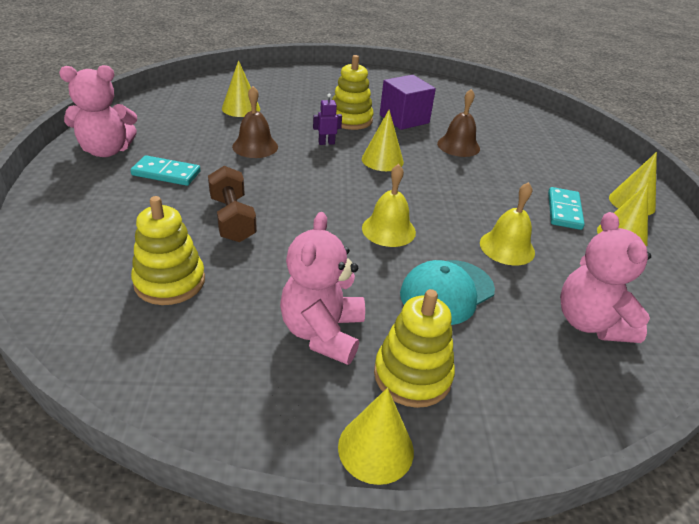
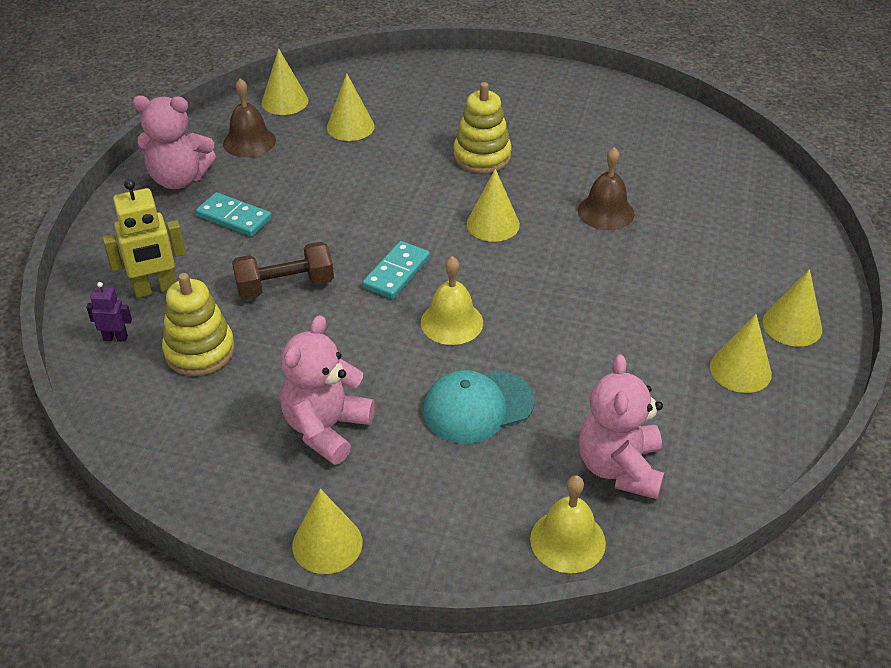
camera: 20 degrees right, 5 degrees up
brown dumbbell [208,166,257,242] -> brown dumbbell turned 75 degrees clockwise [232,242,334,299]
brown bell [232,86,278,158] -> brown bell moved to [223,78,276,157]
purple robot [313,94,342,145] -> purple robot moved to [86,282,132,342]
yellow stacking toy [374,289,455,408] -> none
purple cube [380,75,436,130] -> none
yellow bell [480,182,535,265] -> yellow bell moved to [530,475,606,573]
turquoise domino [548,187,585,230] -> turquoise domino moved to [362,241,430,299]
none -> yellow robot [103,179,186,298]
none -> yellow cone [262,49,308,115]

